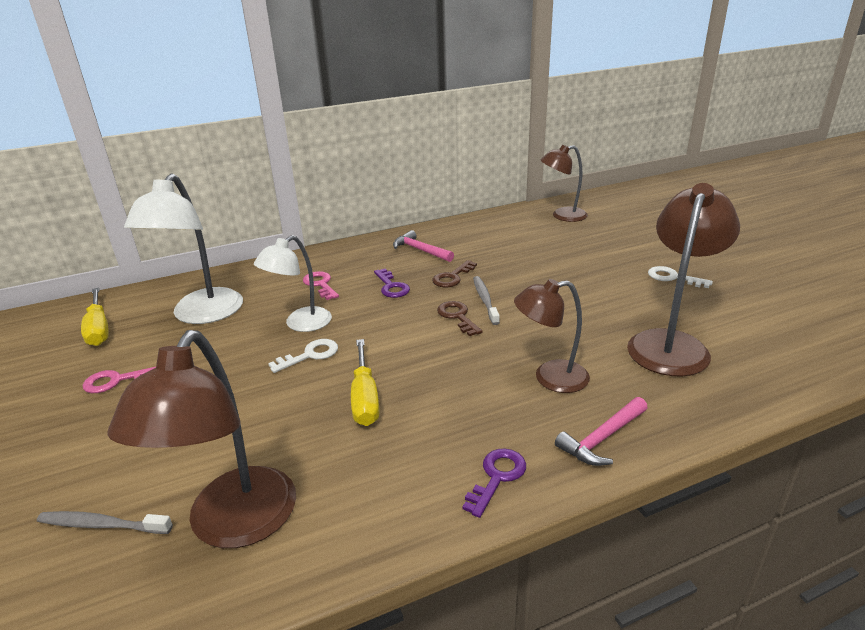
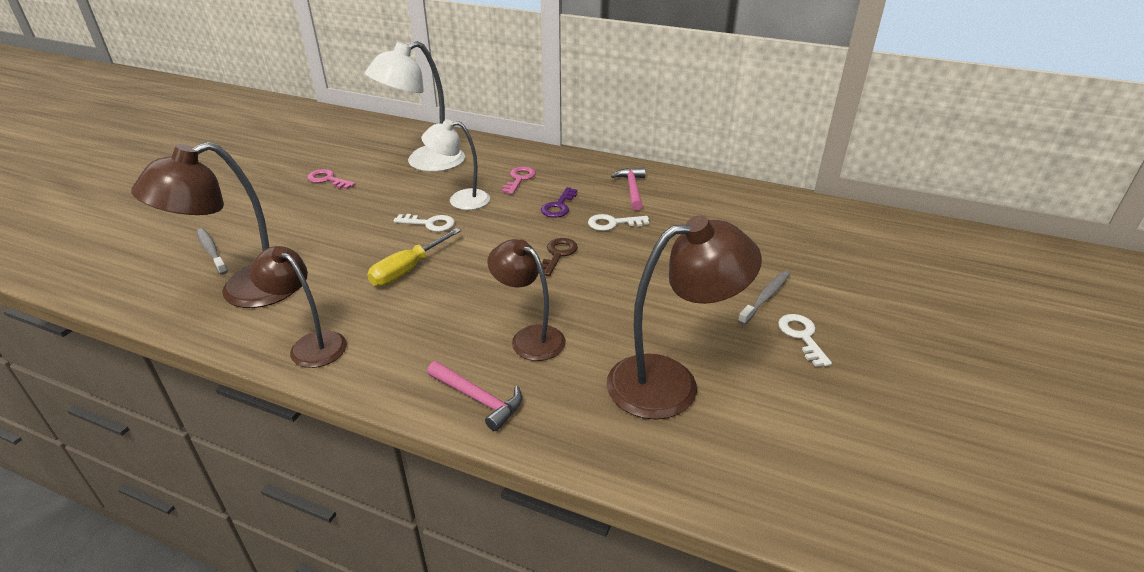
camera: 45 degrees right, 5 degrees up
yellow screwdriver [81,288,109,346] -> none
brown key [432,260,477,287] -> white key [588,214,649,231]
purple key [463,449,526,518] -> none
grey toothbrush [473,276,500,325] -> grey toothbrush moved to [738,271,790,325]
brown lamp [541,145,588,222] -> brown lamp moved to [249,246,347,368]
pink hammer [555,397,648,466] -> pink hammer turned 150 degrees counterclockwise [427,361,522,431]

